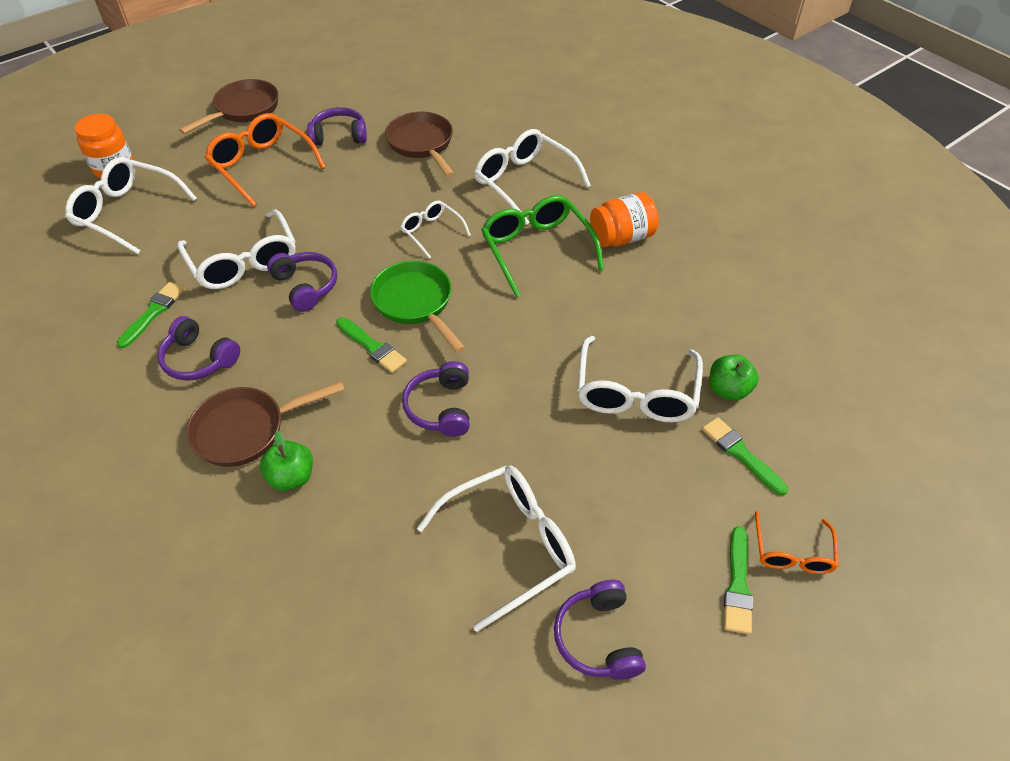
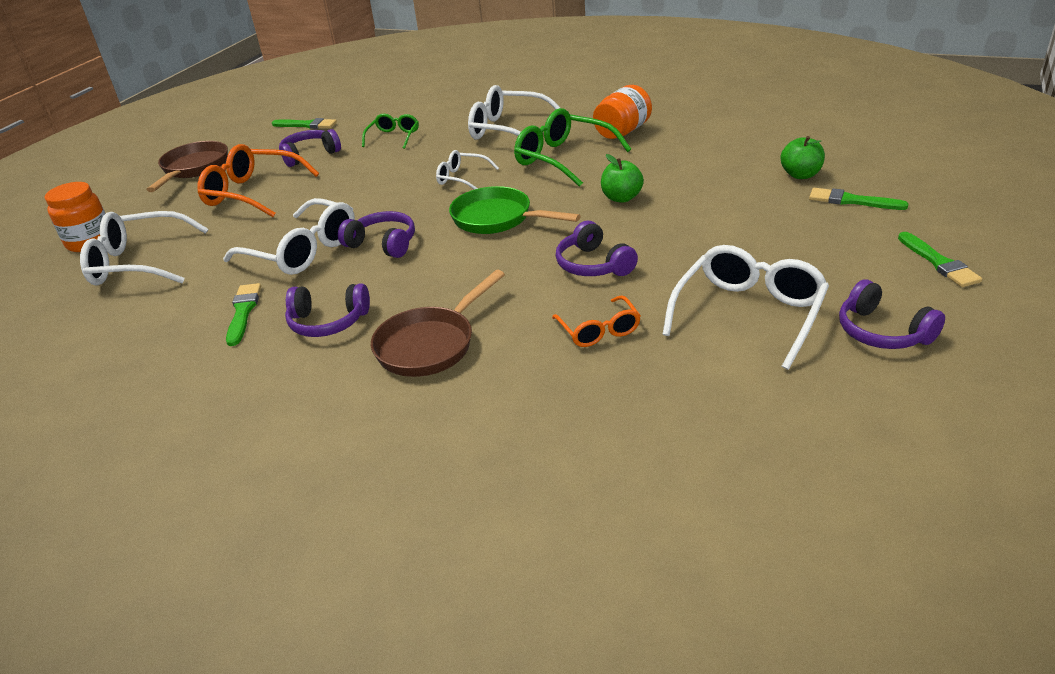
camera: 25 degrees left, 15 degrees down
green apple [260,431,313,491] -> green apple moved to [601,154,644,203]
green brush [336,317,407,373] -> green brush moved to [272,118,337,129]
brown pan [385,112,455,177] -> green glasses [362,114,419,149]
white glasses [577,336,703,422] -> none
orange glasses [755,511,839,574] -> orange glasses moved to [552,295,641,347]

